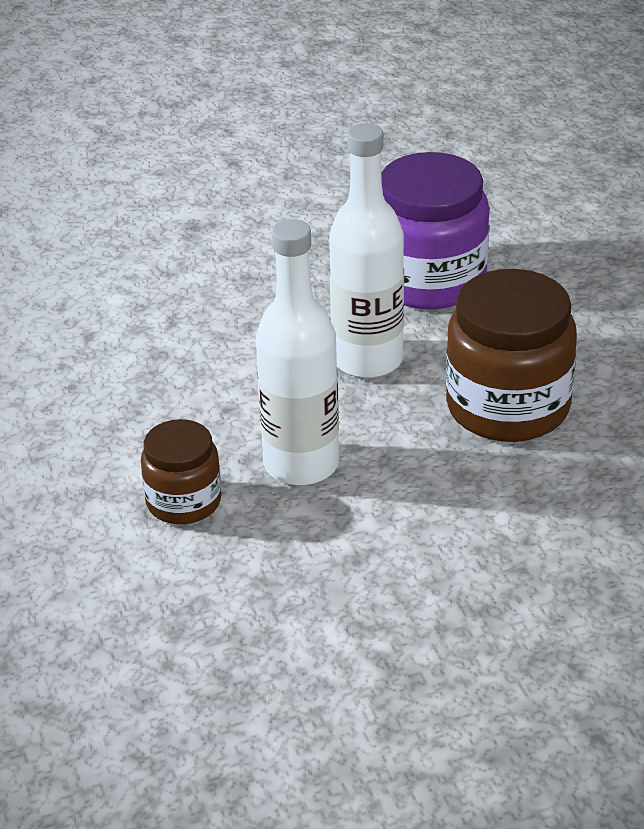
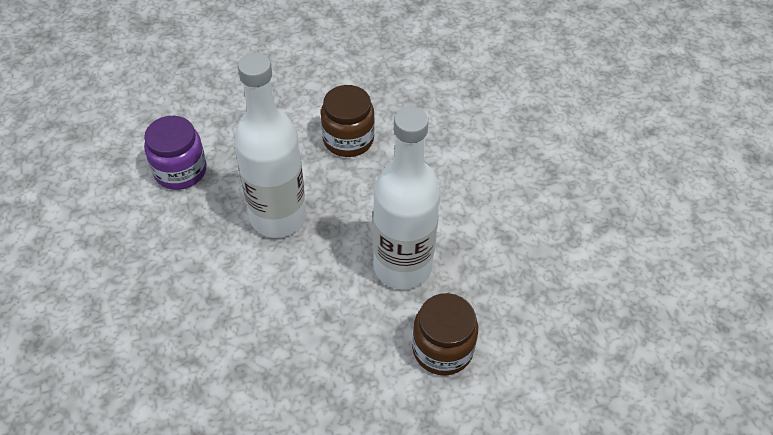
camera: 90 degrees left, 15 degrees up
purple jar [381,152,489,309] -> purple jar [144,116,207,190], size x0.58
brown jar [446,269,577,442] -> brown jar [321,85,375,157], size x0.58

